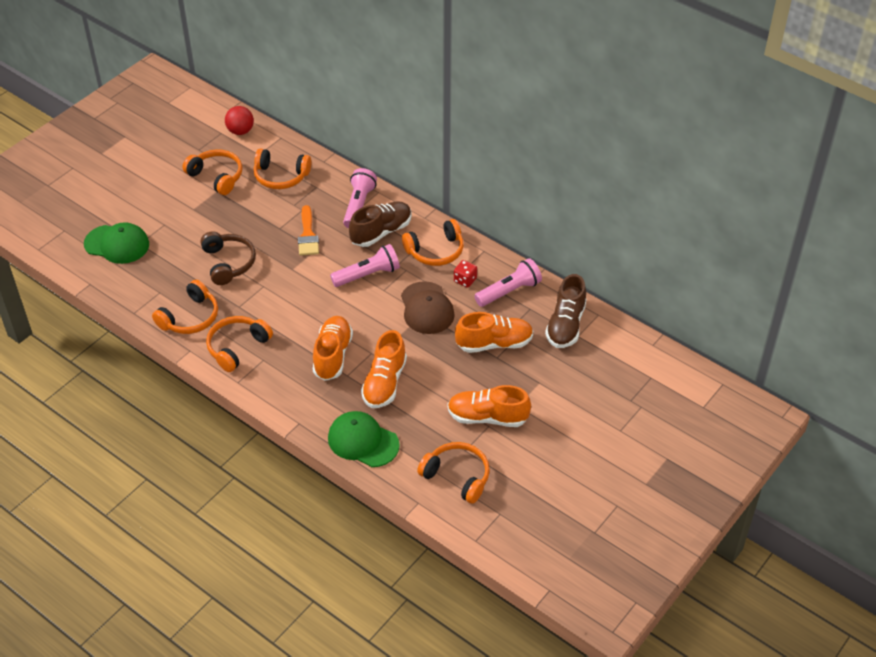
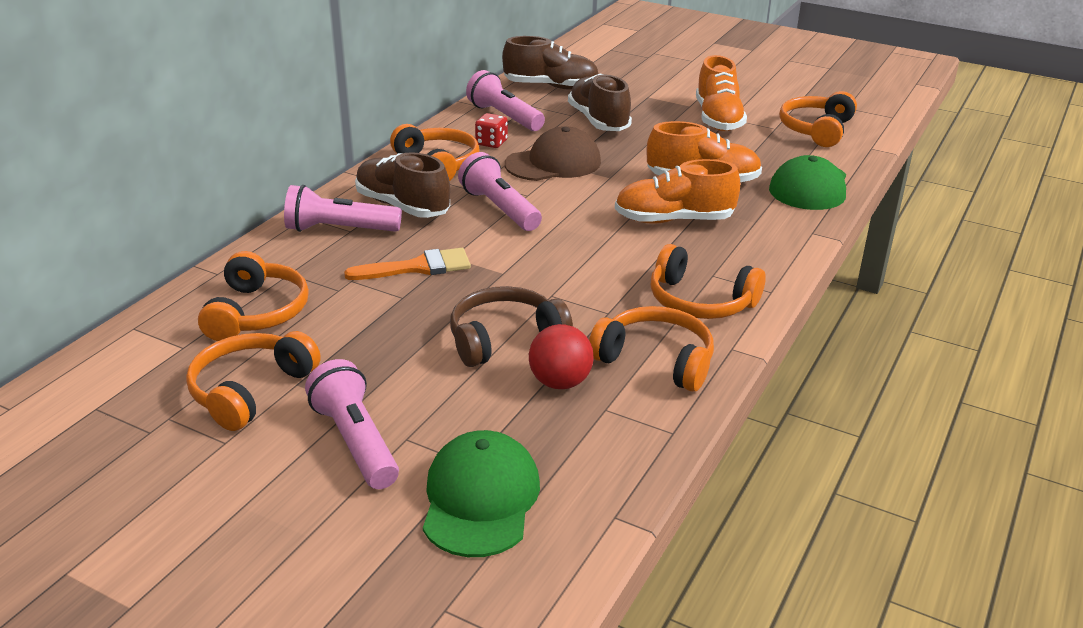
camera: 100 degrees left, 15 degrees down
red ball [225,106,254,135] -> red ball moved to [529,324,594,389]
orange shoe [455,312,533,353] -> brown shoe [568,74,632,131]
none -> pink flashlight [305,359,399,489]

